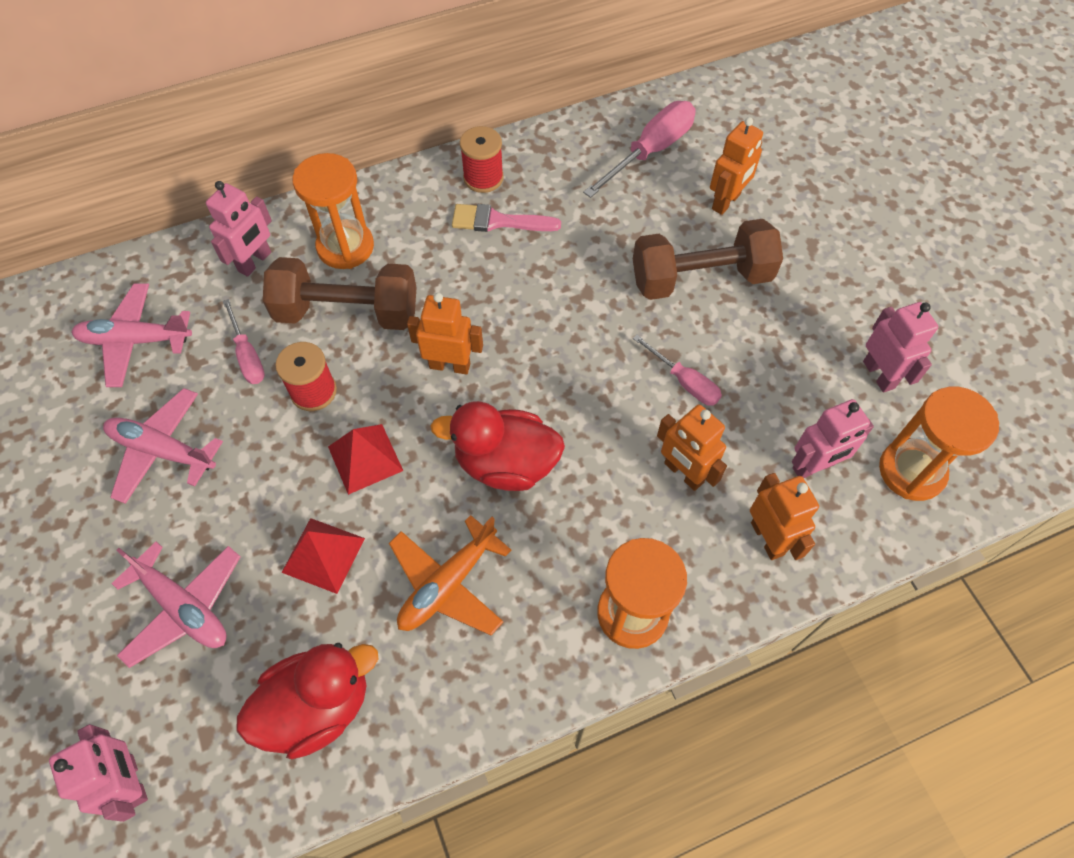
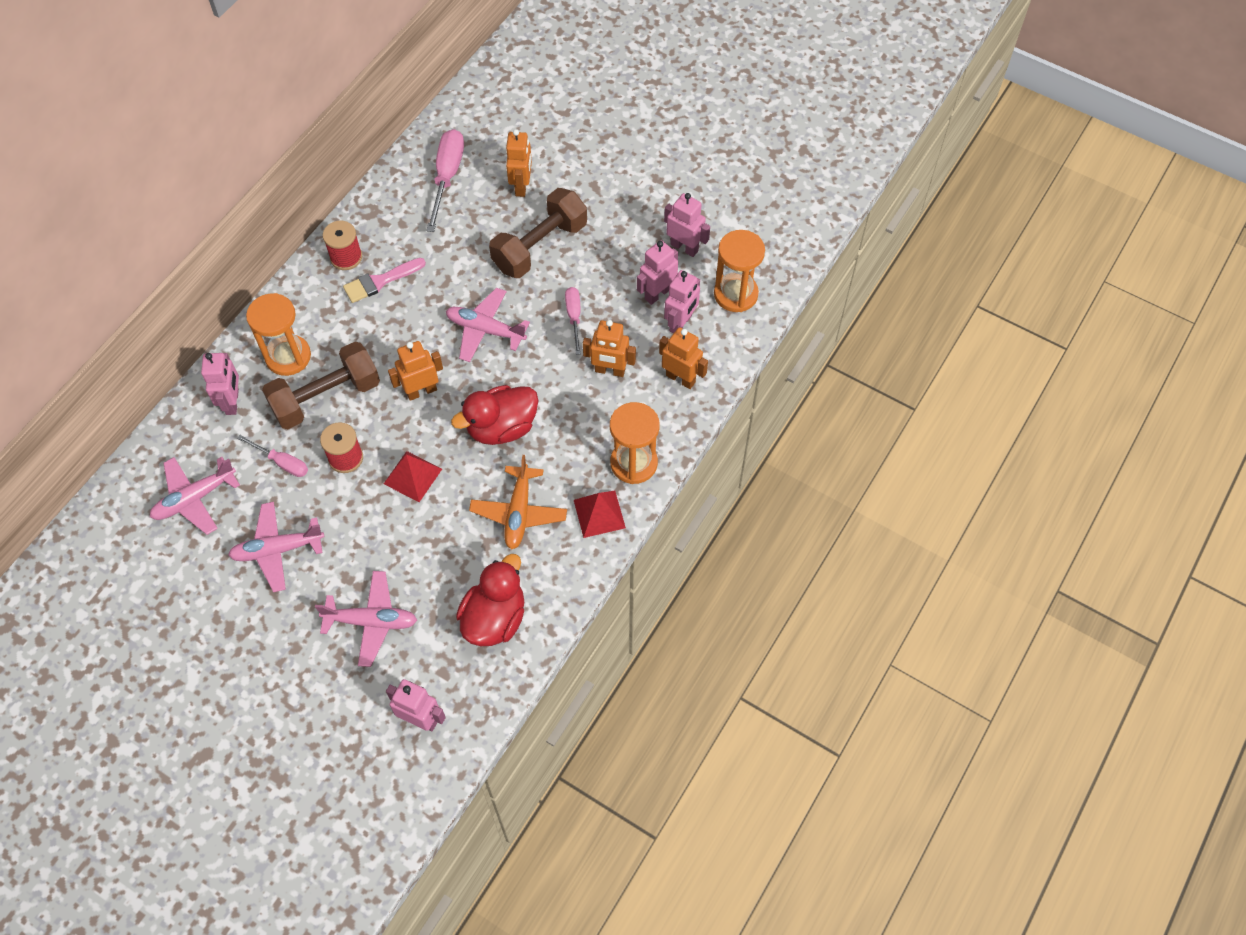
camera: 35 degrees left, 0 degrees up
red pyramid [281,518,365,594] -> red pyramid moved to [574,491,626,538]
pink screwdriver [633,335,722,406] -> pink screwdriver turned 105 degrees counterclockwise [565,287,581,355]
none -> pink plane [446,288,530,362]
none -> pink robot [637,240,678,305]

